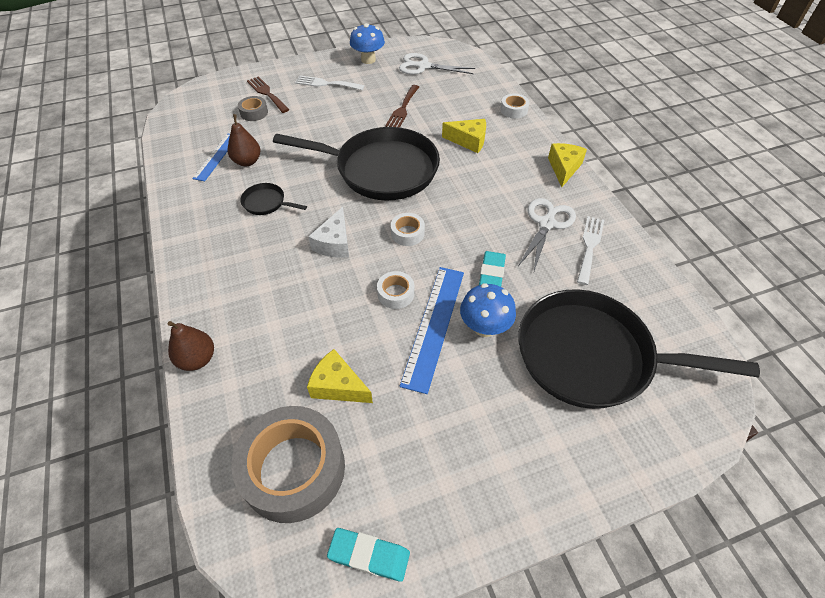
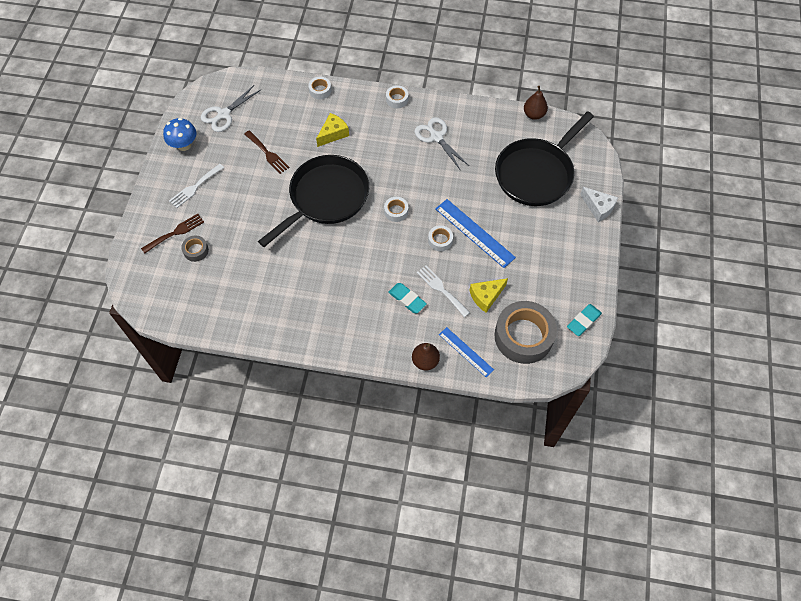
camera: 60 degrees left, 10 degrees up
blue ruler [192,133,230,181] -> blue ruler moved to [439,327,494,377]
brown pear [228,114,261,166] -> brown pear moved to [524,86,548,120]
black pan [240,183,307,215] -> none
brown fork [247,76,289,113] -> brown fork turned 150 degrees clockwise [141,214,204,254]
white cheese [308,207,349,258] -> white cheese moved to [580,187,618,222]
blue mushroom [460,283,516,337] -> none
turquoise eraser [479,251,506,287] -> turquoise eraser moved to [388,283,427,313]
yellow cheese [548,143,587,187] -> white tape [386,85,408,108]
white fork [577,216,604,285] -> white fork moved to [417,265,470,317]

